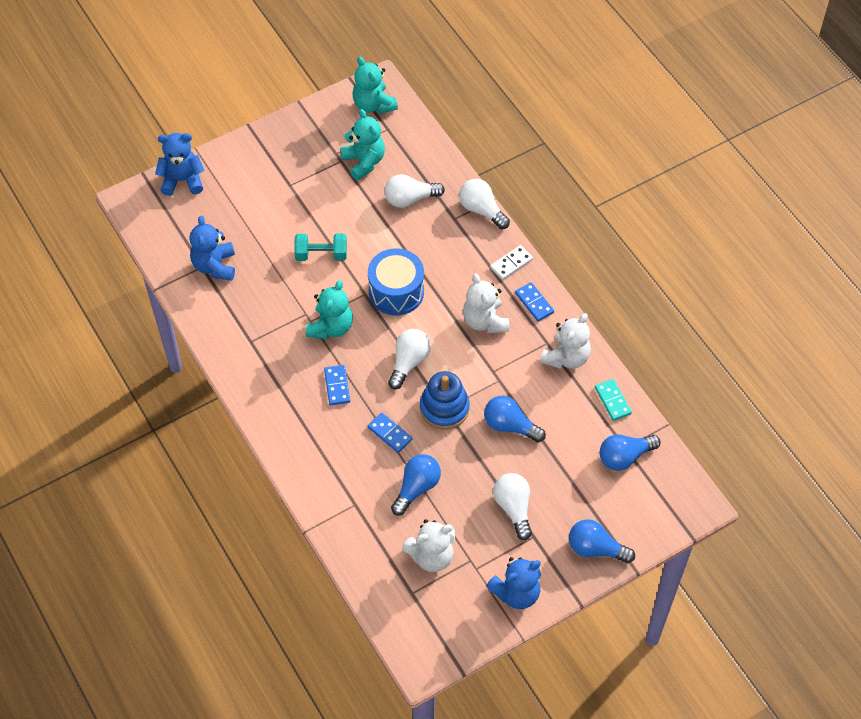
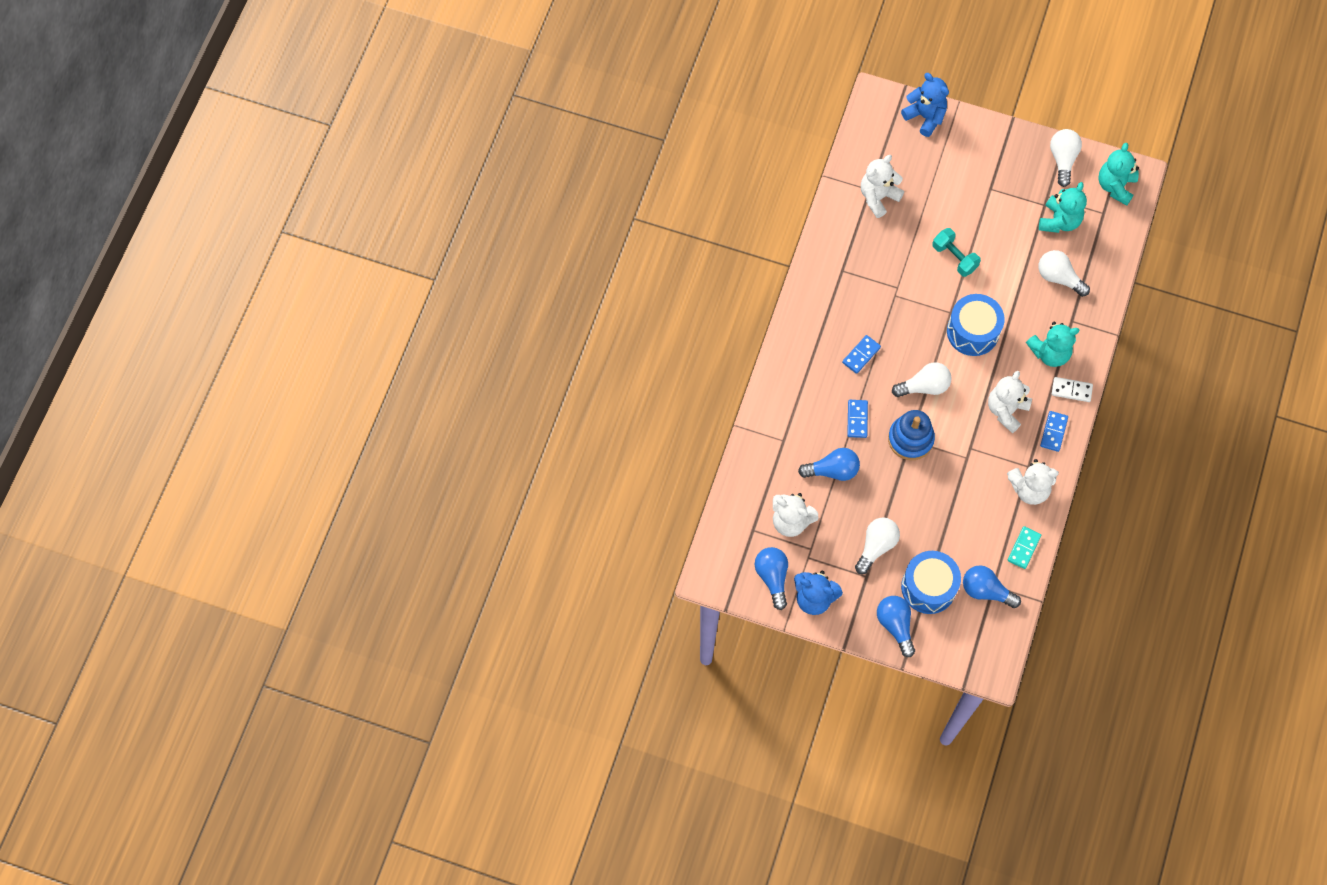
camera: 50 degrees right, 10 degrees up
blue teddy bear [190,216,235,281] -> white teddy bear [861,155,904,218]
turquoise teddy bear [306,280,353,339] -> turquoise teddy bear moved to [1026,322,1079,367]
white light bulb [459,179,510,229] -> white light bulb moved to [1050,129,1082,187]
blue light bulb [484,396,546,442] -> blue light bulb moved to [755,547,788,610]
none -> blue drum [901,551,961,614]

